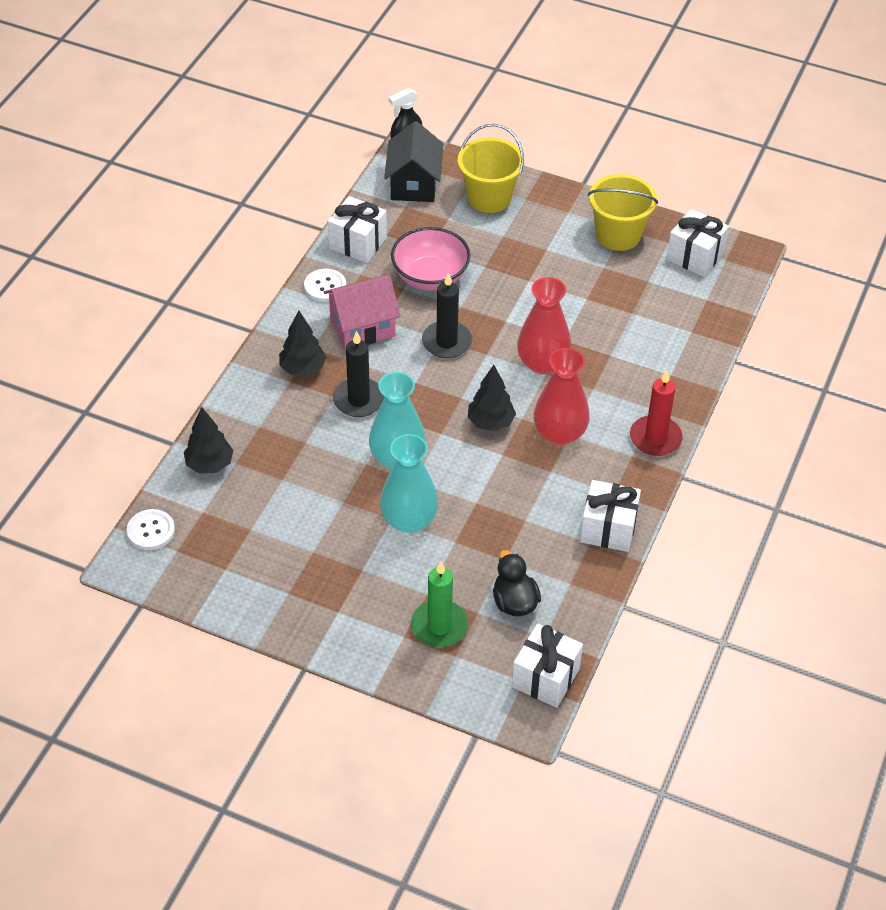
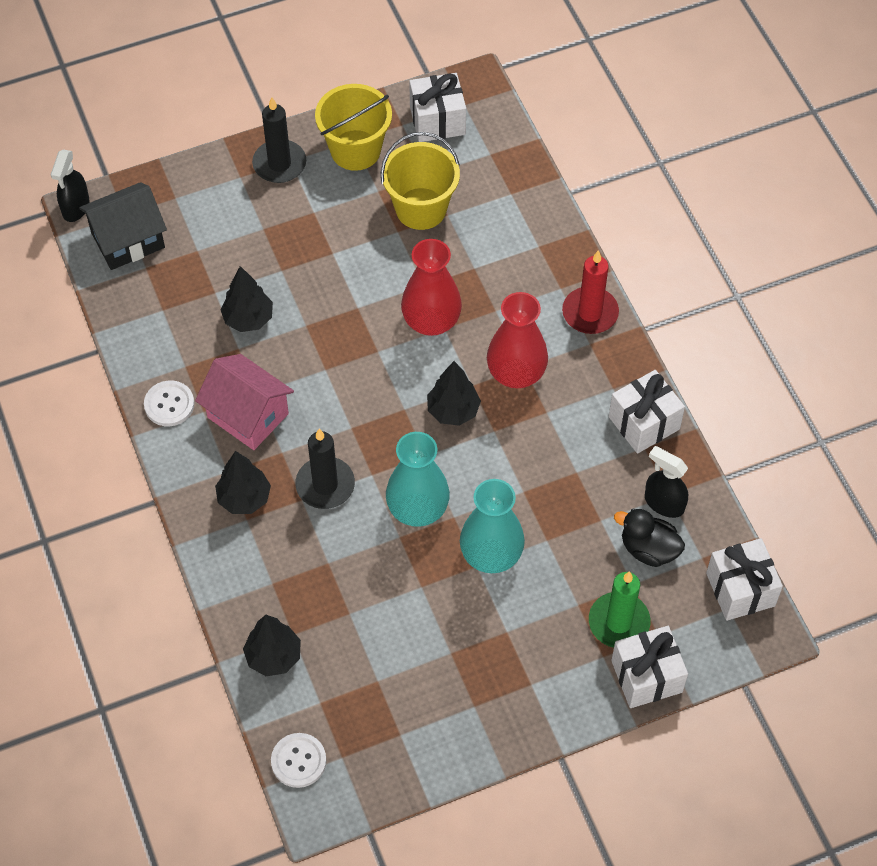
camera: 45 degrees left, 10 degrees up
pink house [324,275,401,350] -> pink house turned 75 degrees counterclockwise [195,354,294,450]
white gift [328,196,387,263] -> white gift moved to [611,626,688,708]
black house [384,121,443,202] -> black house turned 75 degrees counterclockwise [79,182,167,270]
pink bowl [391,227,471,291] -> black tree [220,266,273,332]
black candle [422,272,472,358] -> black candle moved to [252,97,306,183]
yellow bucket [458,124,524,213] -> yellow bucket moved to [381,132,460,230]
none -> black spray bottle [645,446,688,518]

